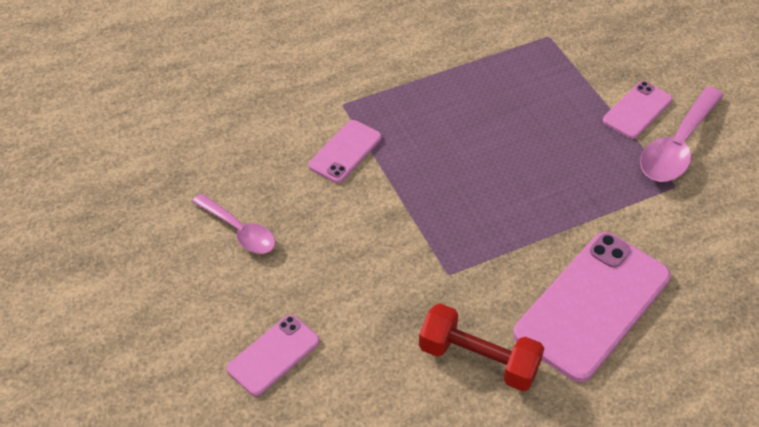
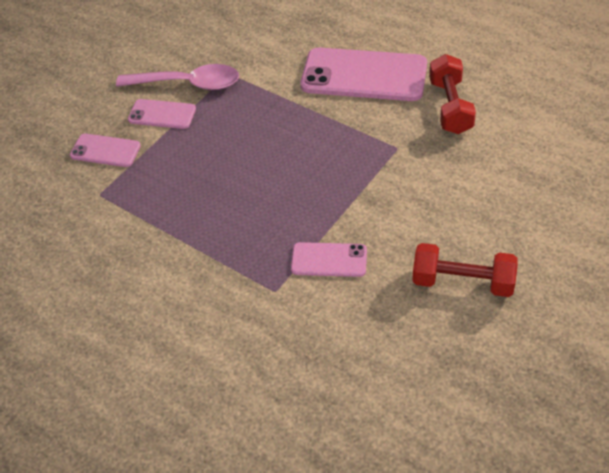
camera: 115 degrees left, 0 degrees up
pink spoon [192,194,276,254] -> red dumbbell [413,243,518,297]
pink phone [227,315,320,396] -> pink phone moved to [70,134,141,167]

